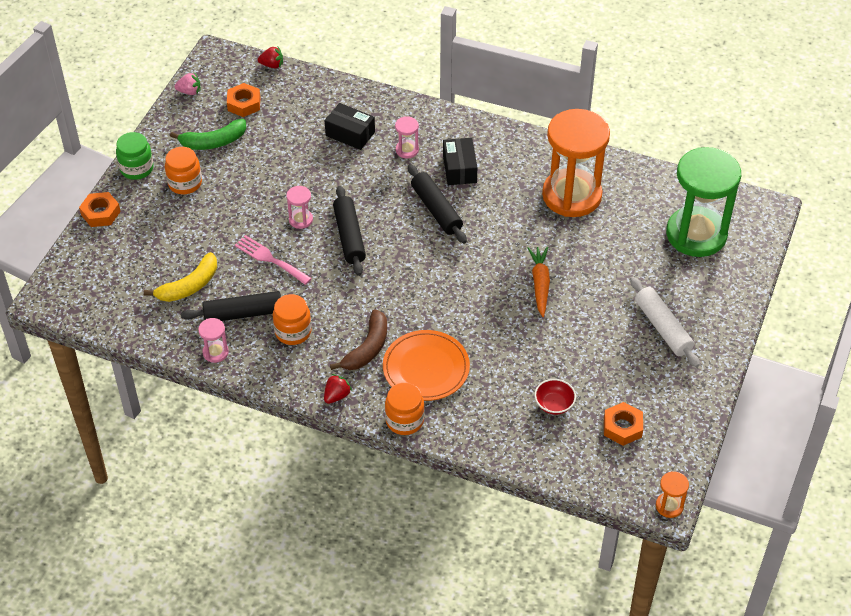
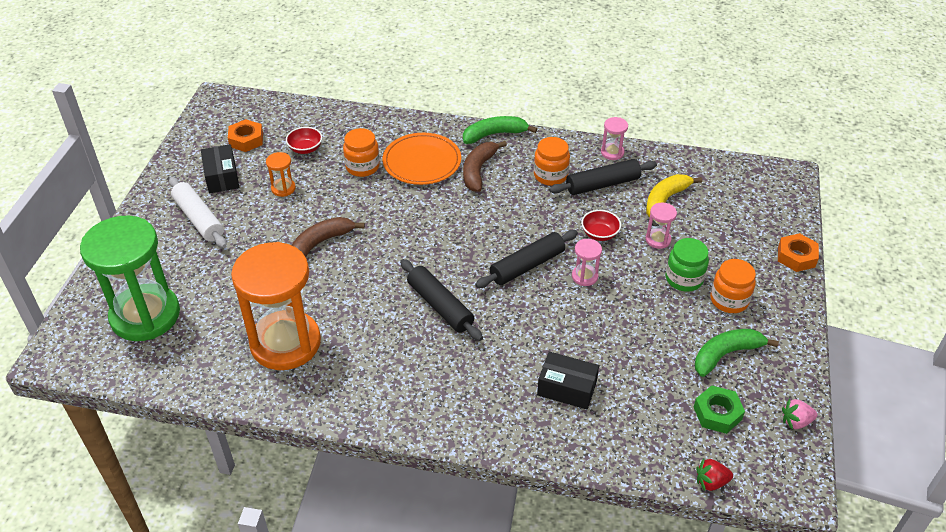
camera: 170 degrees right, 5 degrees down
green jar [116,132,154,180] -> green jar moved to [666,238,709,292]
orange nut [227,83,261,117] -> green nut [694,385,745,434]
pink fork [235,235,312,285] -> red bowl [581,210,621,241]
red strawberry [324,374,352,404] -> green banana [463,116,537,144]
black rolling pin [333,186,366,276] -> black rolling pin turned 75 degrees clockwise [475,230,578,288]
orange jar [385,383,424,435] -> orange jar moved to [343,128,380,177]
pink hourglass [395,116,419,158] -> pink hourglass moved to [645,202,677,249]
black box [443,138,477,185] -> black box moved to [201,144,240,194]
orange carrot [528,247,550,317] -> brown banana [292,217,365,257]
orange hourglass [656,471,689,518] -> orange hourglass moved to [266,152,296,197]

